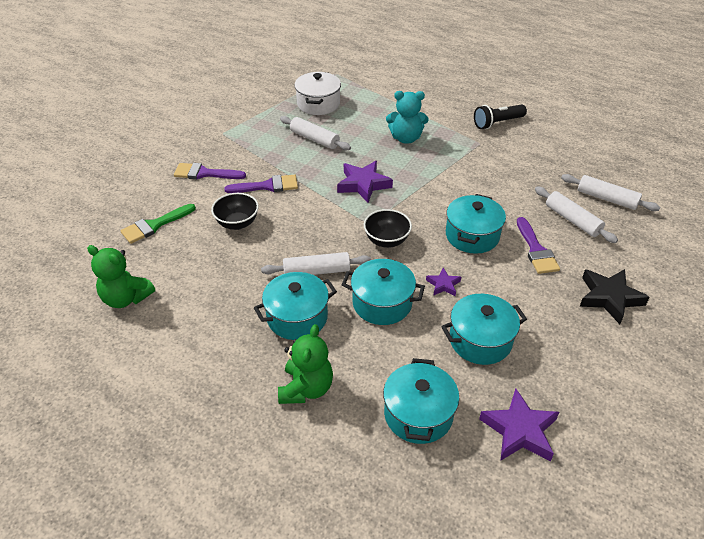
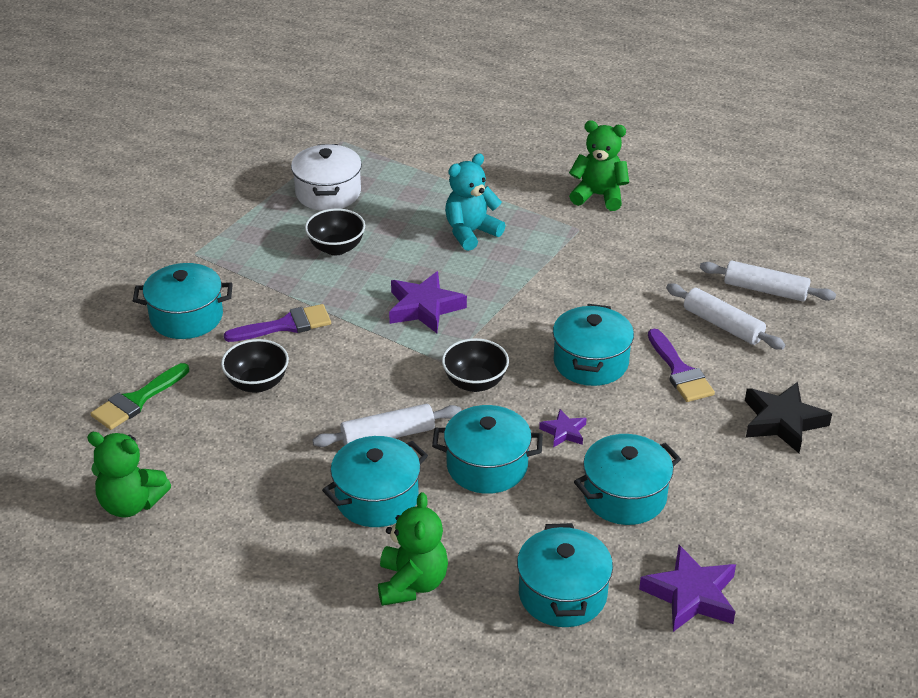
camera: 10 degrees left, 5 degrees down
purple brush [174,163,246,179] -> turquoise pot [133,263,233,339]
white rolling pin [280,116,351,150] -> black bowl [305,208,365,255]
turquoise teddy bear [386,91,429,144] -> turquoise teddy bear turned 150 degrees clockwise [445,153,506,251]
black flashlight [474,104,527,129] -> green teddy bear [569,120,629,211]

